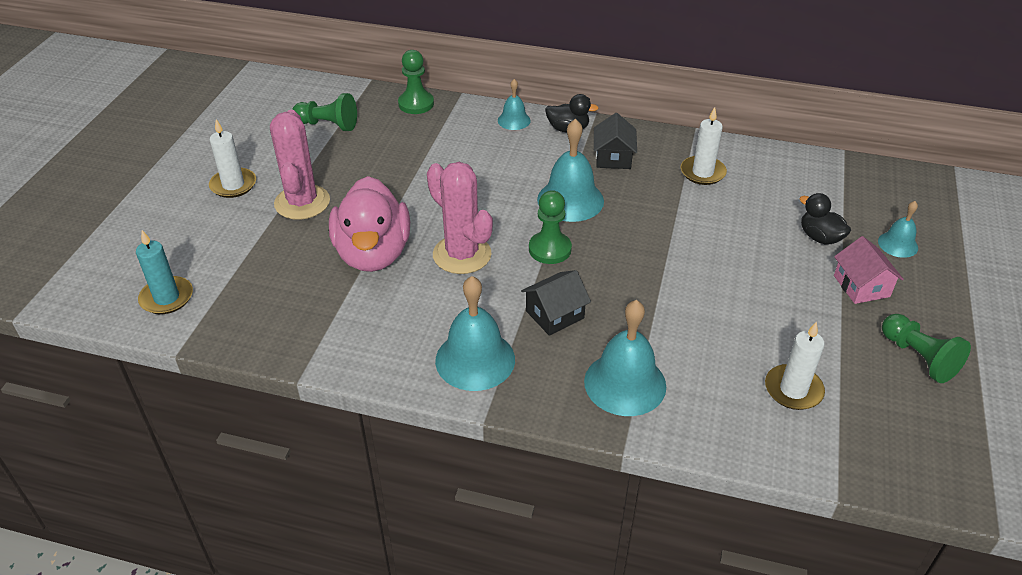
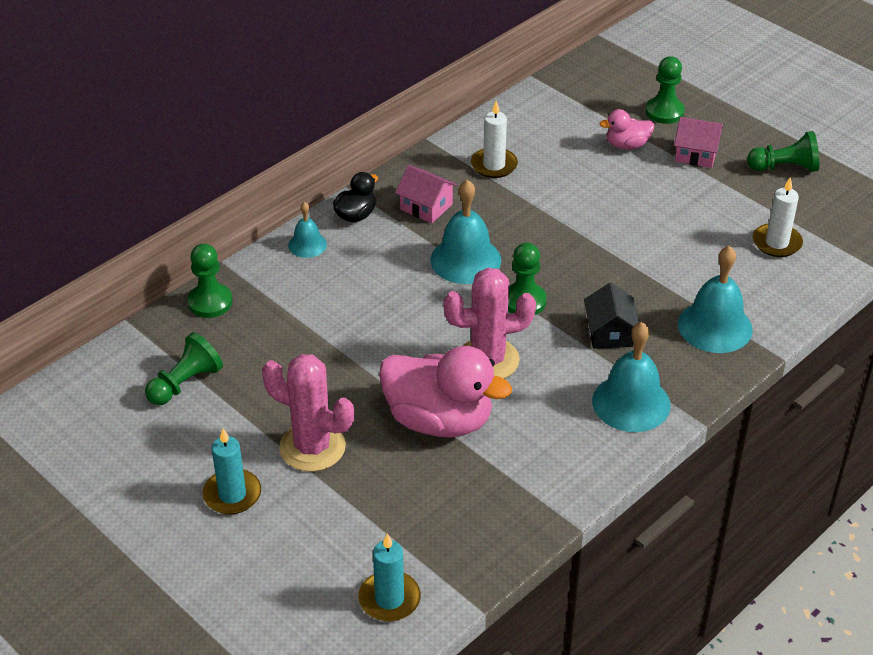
camera: 60 degrees left, 0 degrees up
white candle [209,119,256,198] -> turquoise candle [203,429,261,514]
black house [594,113,637,169] -> pink house [395,165,457,223]
black duck [799,193,851,244] -> pink duck [599,109,654,149]
turquoise bell [878,201,918,258] -> green pawn [645,56,685,124]

